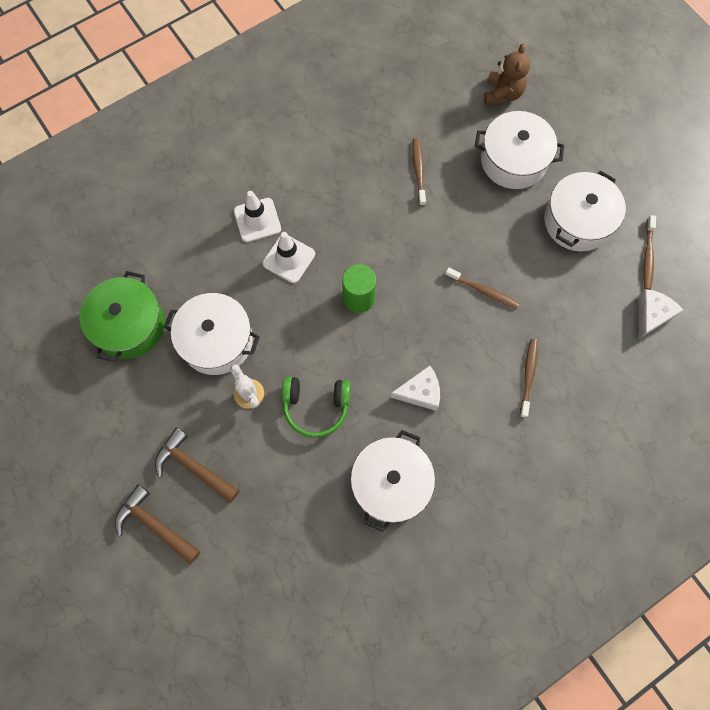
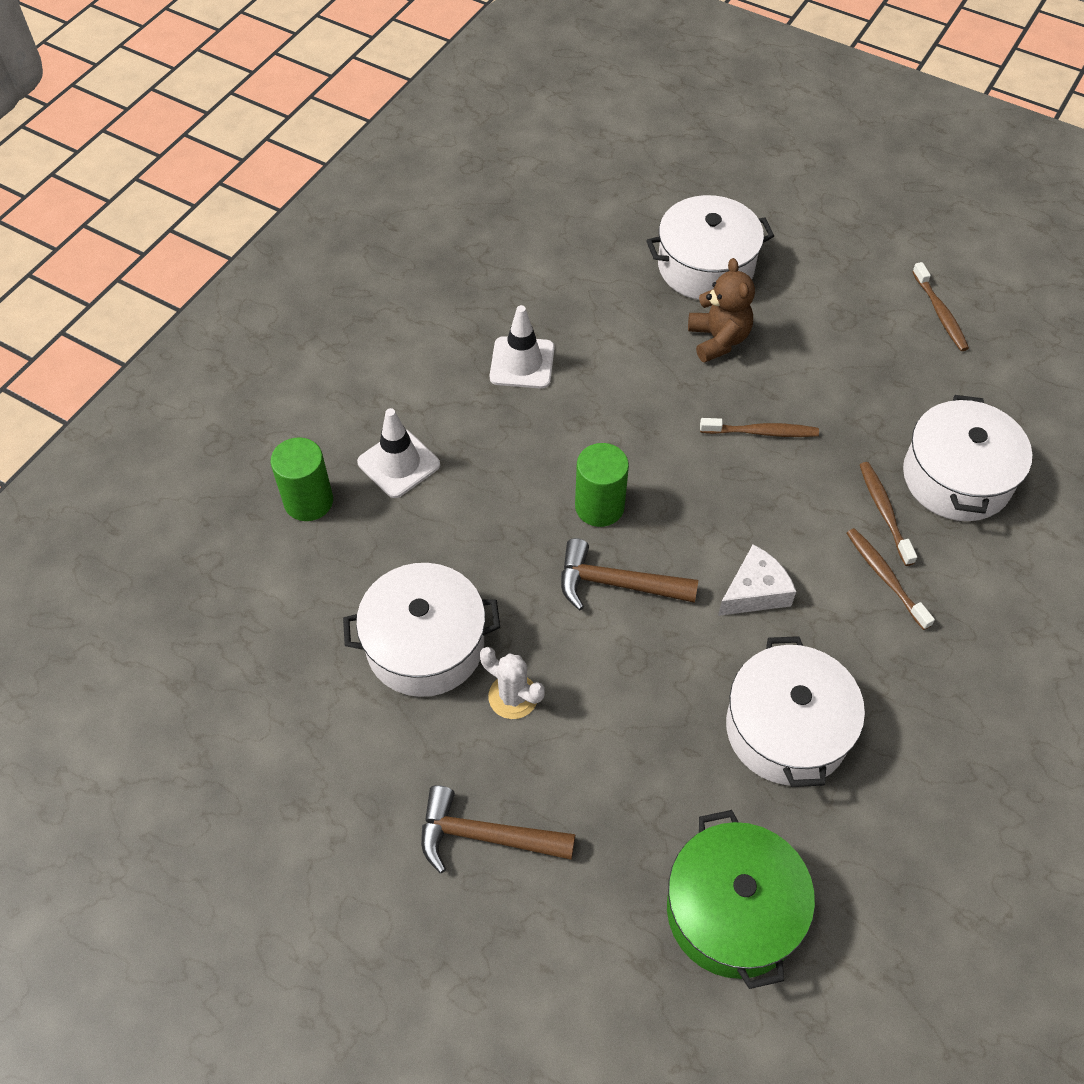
camera: 25 degrees left, 15 degrees down
green pot [79,271,165,362] -> green pot moved to [667,810,815,989]
brown hammer [115,484,200,564] -> brown hammer moved to [561,538,698,610]
white traffic cone [263,232,315,283] -> white traffic cone moved to [490,305,554,389]
green headphones [282,377,351,438] -> none
brown toothbrush [412,138,426,206] -> brown toothbrush moved to [847,528,935,630]
brown teddy bear [484,43,530,105] -> brown teddy bear moved to [688,258,755,363]
white pot [544,170,626,251] -> white pot moved to [903,395,1032,521]
white cheese [638,289,683,339] -> none
none -> green cylinder [270,437,333,521]

